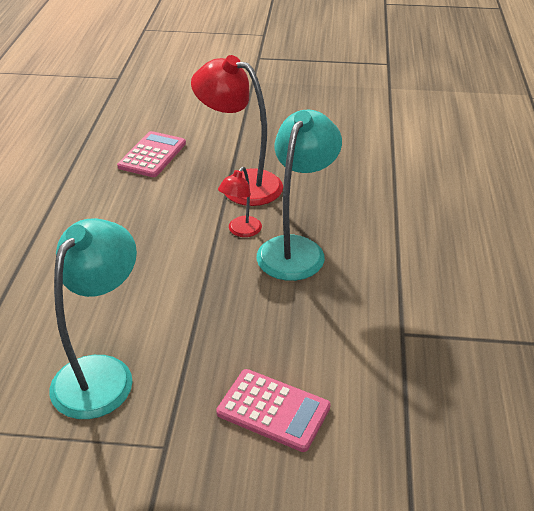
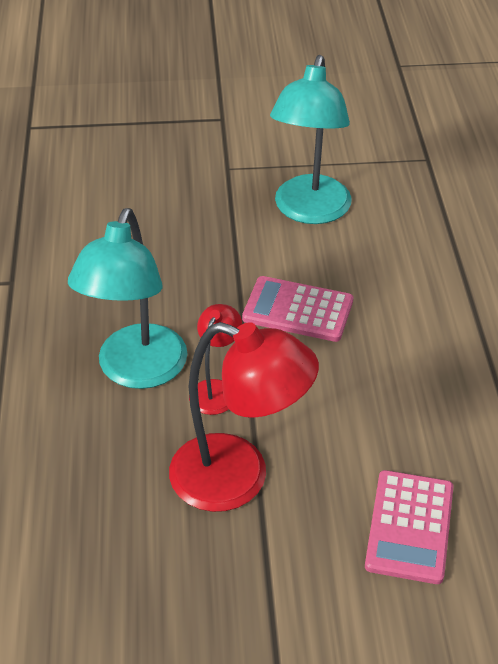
camera: 170 degrees right, 5 degrees up
pink calculator [216,369,331,452] -> pink calculator moved to [242,276,353,342]

